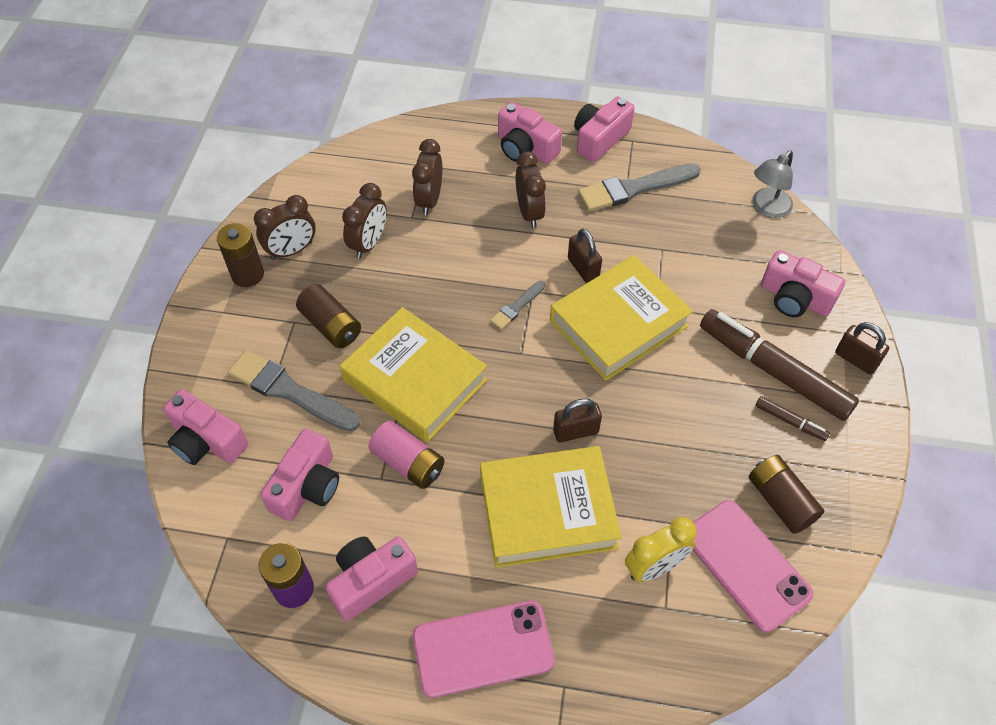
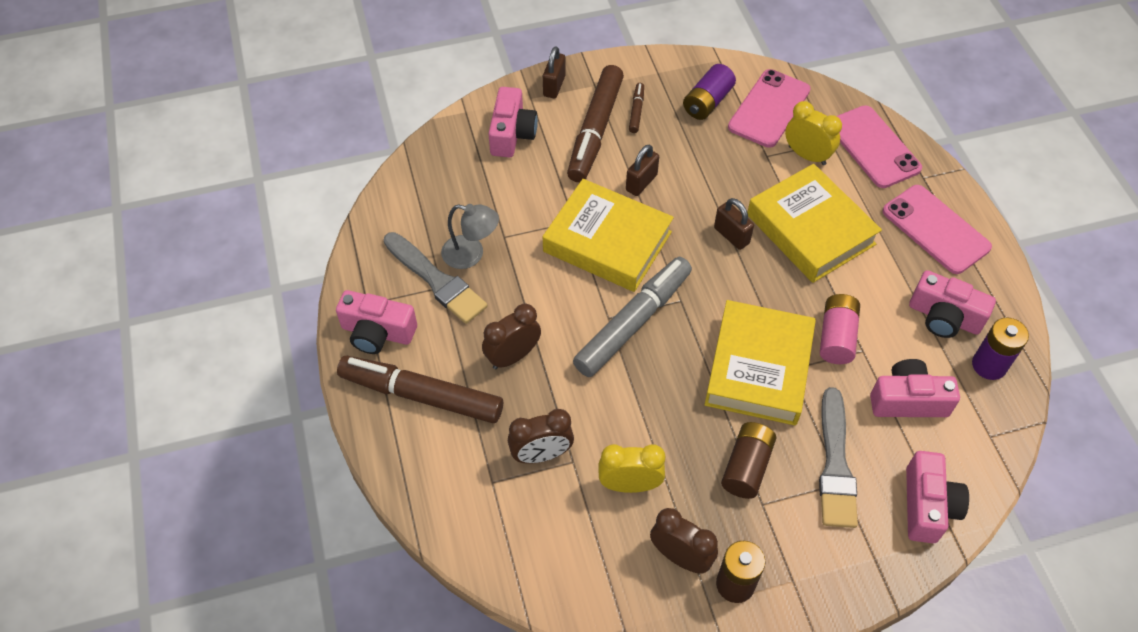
camera: 115 degrees left, 0 degrees up
brown clock [342,183,387,259] -> yellow clock [598,444,666,493]
grey brush [490,281,545,330] -> grey marker [573,257,692,377]
pink camera [498,102,562,164] -> brown marker [337,356,503,423]
brown padlock [568,229,602,283] -> brown padlock moved to [626,145,659,196]
brown battery [749,455,824,534] -> purple battery [683,64,736,120]
grey lamp [752,150,793,218] -> grey lamp moved to [441,204,499,269]
none -> pink phone [837,105,922,188]

